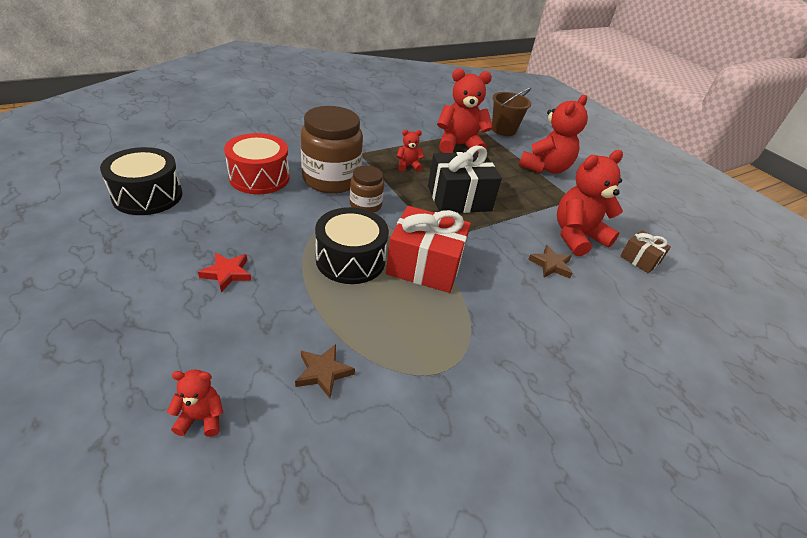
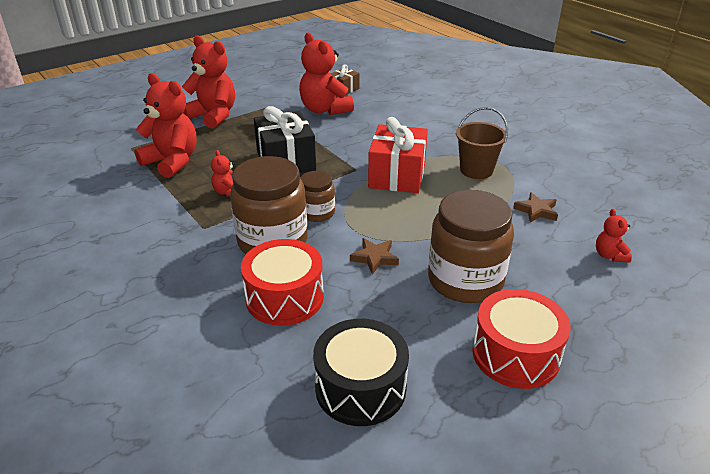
camera: 90 degrees left, 5 degrees down
red star [198,253,252,292] -> brown jar [428,190,514,303]
black drum [315,207,389,284] -> none
red teddy bear [437,68,493,153] -> red teddy bear turned 135 degrees clockwise [134,73,196,178]
brown bucket [492,88,531,136] -> brown bucket moved to [456,107,508,179]
brown star [528,245,573,278] -> brown star moved to [350,238,399,274]
none -> red drum [472,289,571,389]

